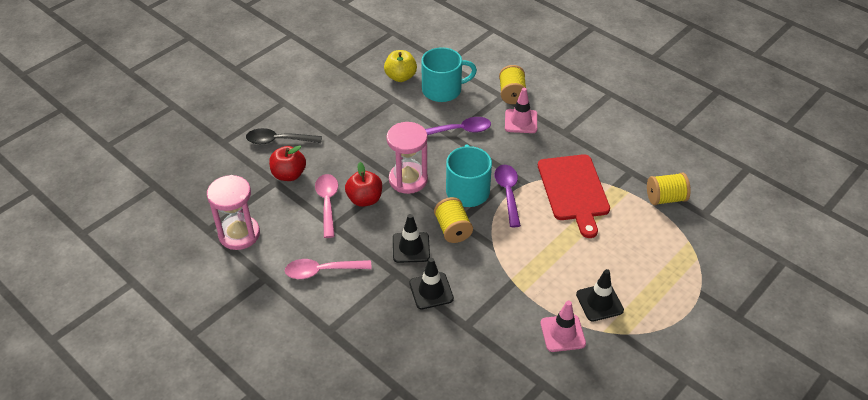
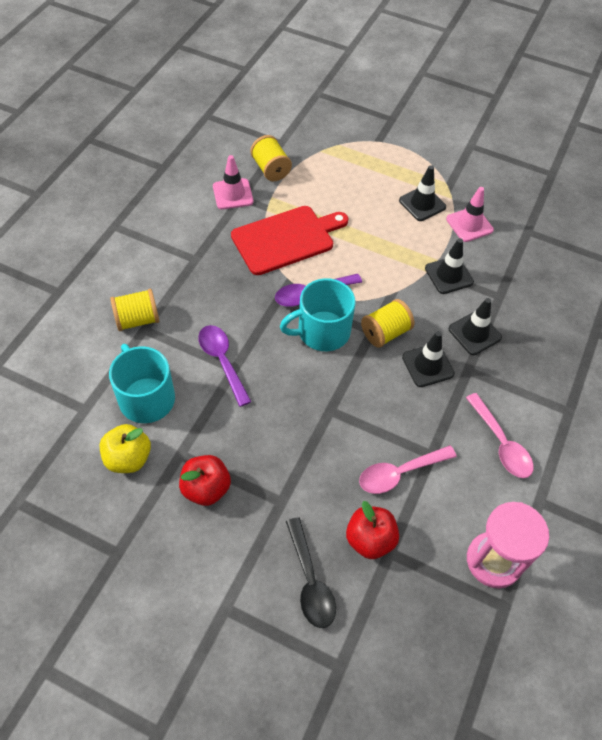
camera: 110 degrees left, 10 degrees up
red apple [345,162,382,207] -> red apple moved to [179,455,231,506]
pink hourglass [386,122,428,194] -> none
pink traffic cone [505,88,537,133] -> pink traffic cone moved to [213,155,254,209]
none -> black traffic cone [425,238,474,294]

